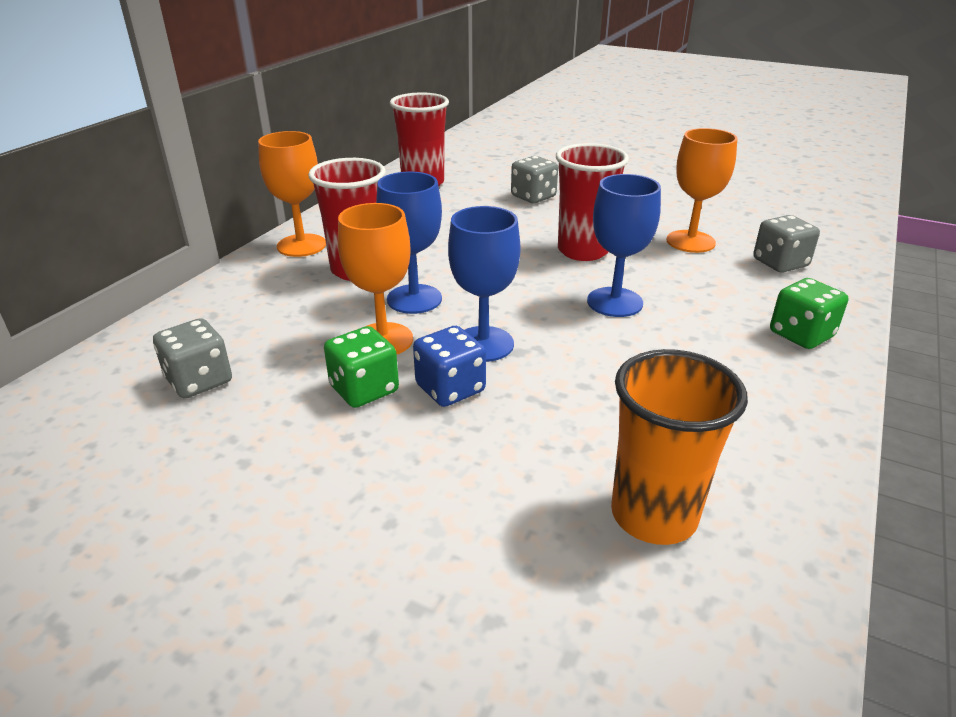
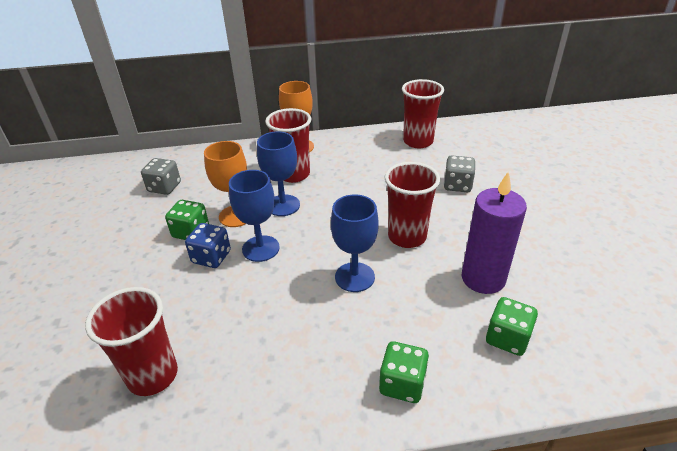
camera: 55 degrees right, 5 degrees up
orange cup [611,349,748,545] -> red cup [85,287,178,396]
orange goblet [666,128,737,253] -> purple candle [462,171,527,294]
grey dice [753,215,820,273] -> green dice [486,297,538,356]

